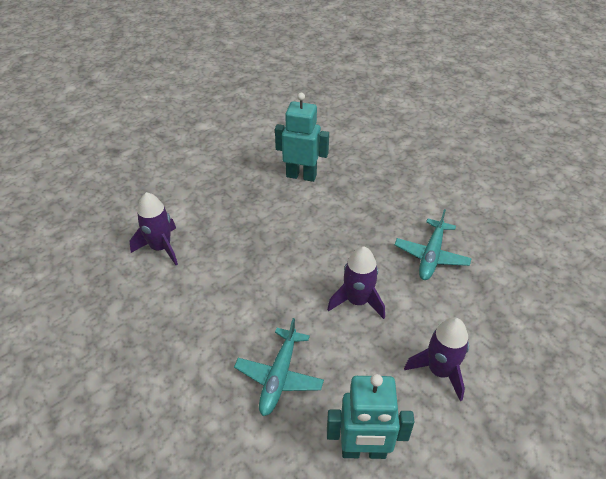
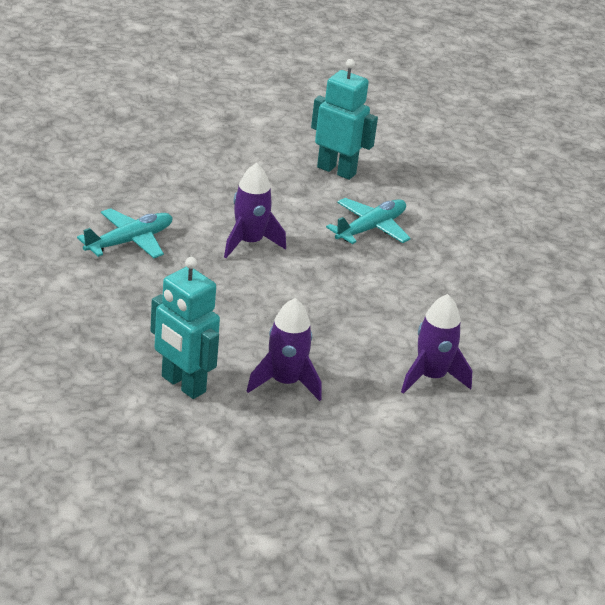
camera: 155 degrees left, 10 degrees down
purple rocket [404,318,469,401] -> purple rocket moved to [247,298,322,401]

